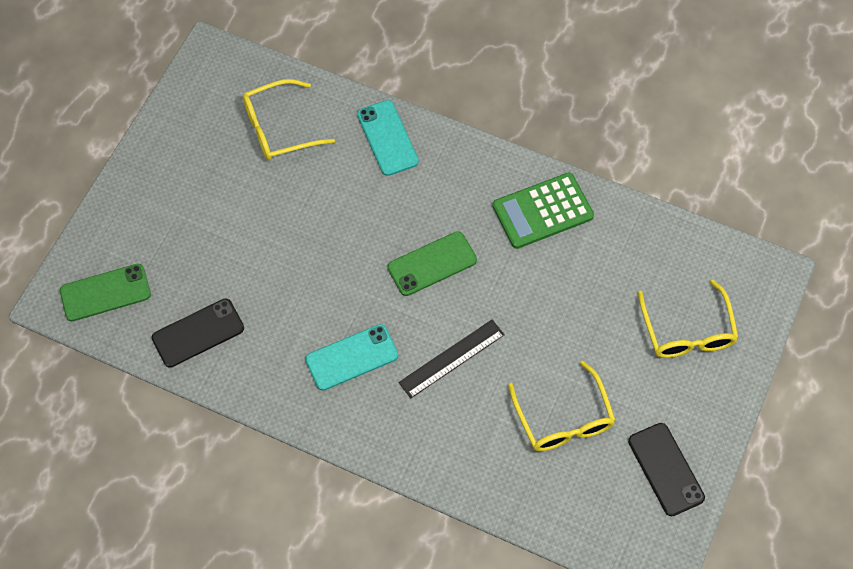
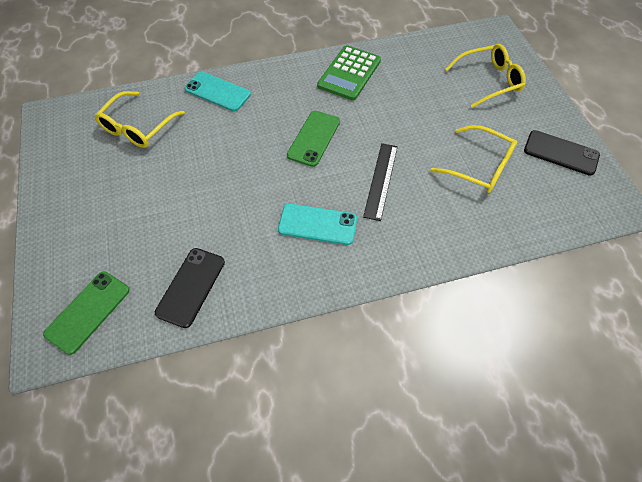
camera: 40 degrees left, 5 degrees down
turquoise phone [305,324,398,391] -> turquoise phone turned 75 degrees clockwise [278,203,357,245]
yellow glasses [638,280,739,358] -> yellow glasses turned 60 degrees counterclockwise [445,44,526,108]

